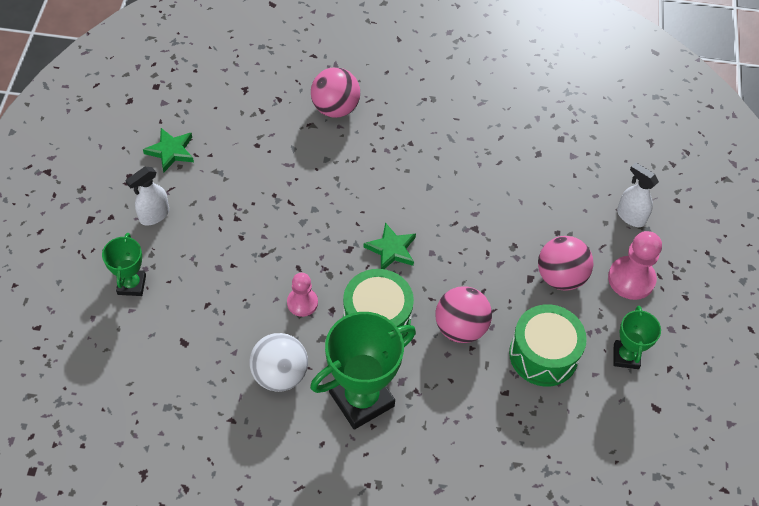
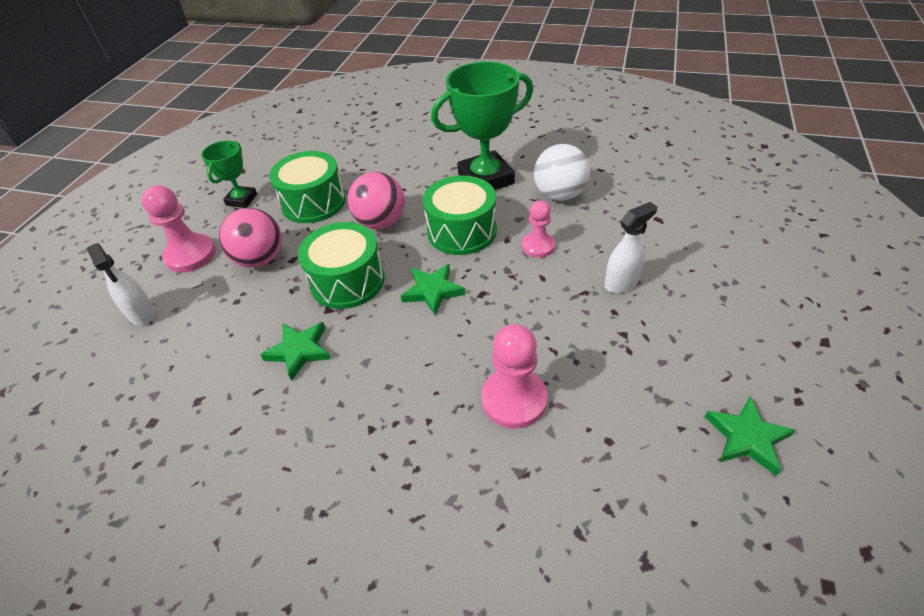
camera: 165 degrees left, 10 degrees down
green trophy [102,233,146,296] -> none
white spray bottle [125,167,169,226] -> white spray bottle moved to [604,202,657,293]
pink ball [311,67,360,118] -> none
none -> green star [260,322,331,381]
none -> green drum [298,222,385,309]
none -> pink pawn [481,324,547,429]

